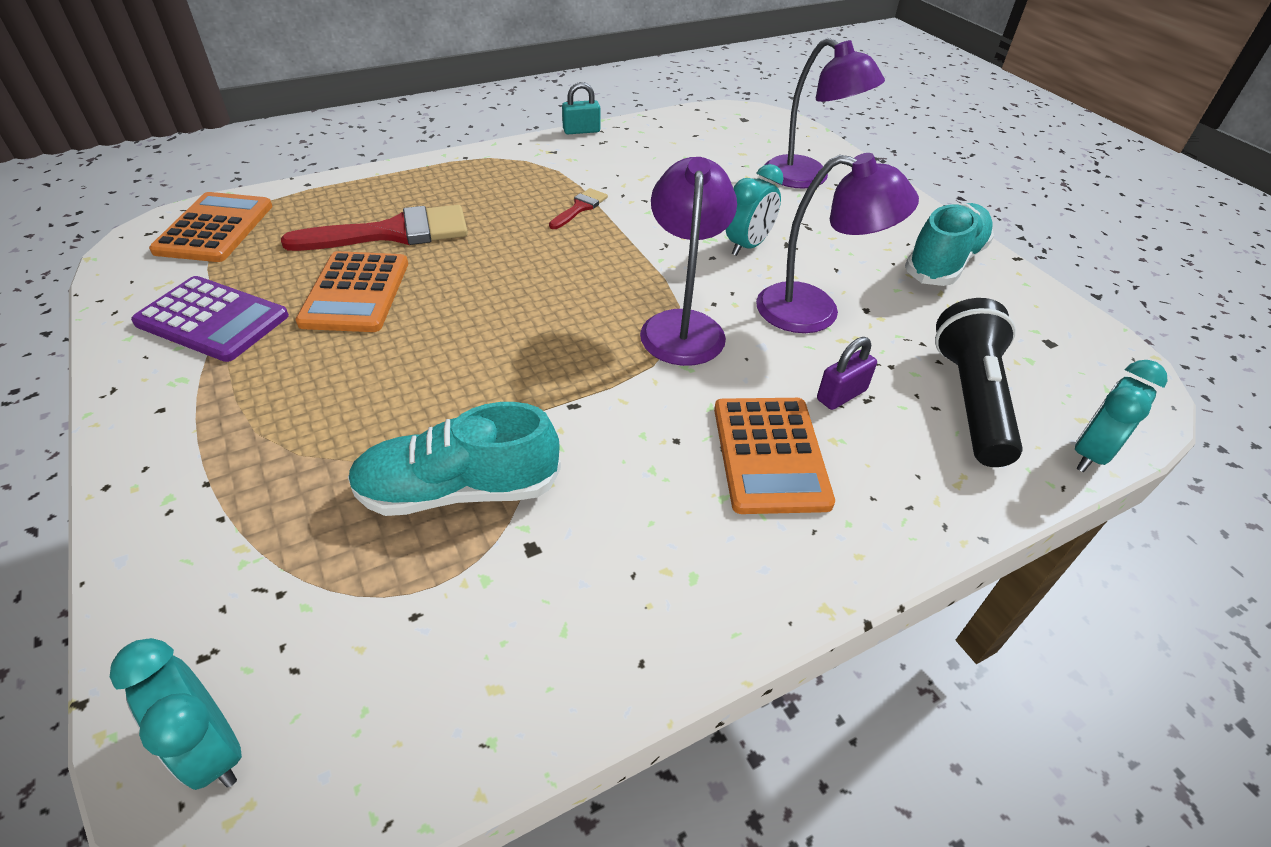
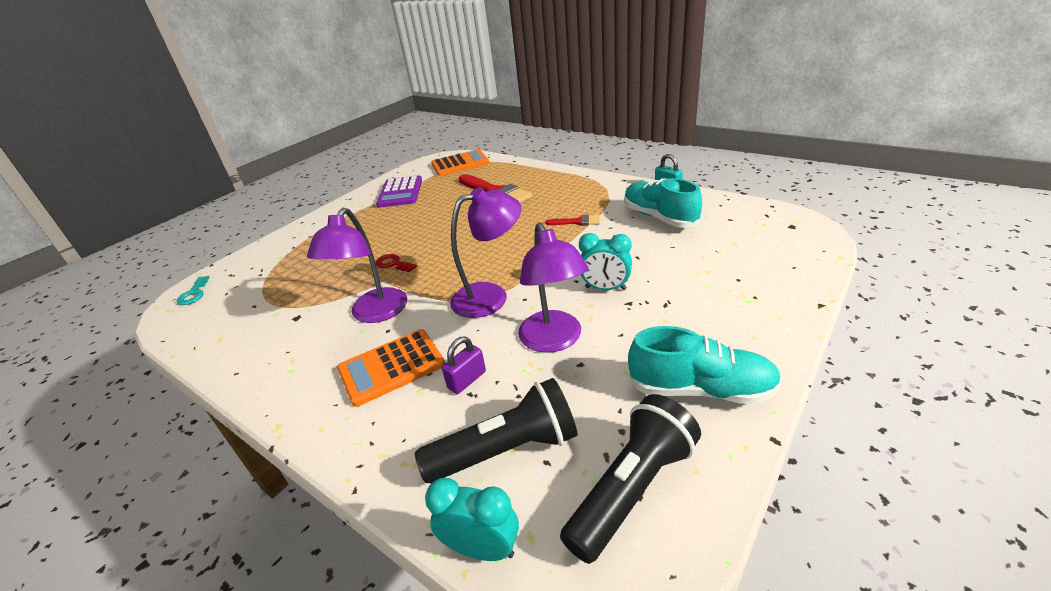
camera: 70 degrees right, 10 degrees down
turquoise clock [110,638,242,790] -> turquoise key [177,276,210,305]
orange calculator [295,251,408,332] -> none
turquoise shoe [348,402,561,516] -> turquoise shoe moved to [624,178,702,228]
purple lamp [765,38,885,189] -> purple lamp moved to [307,208,407,323]
purple padlock [817,337,877,410] -> purple padlock turned 75 degrees counterclockwise [442,337,486,394]
none -> red key [376,254,417,272]
none -> black flashlight [560,394,701,564]

